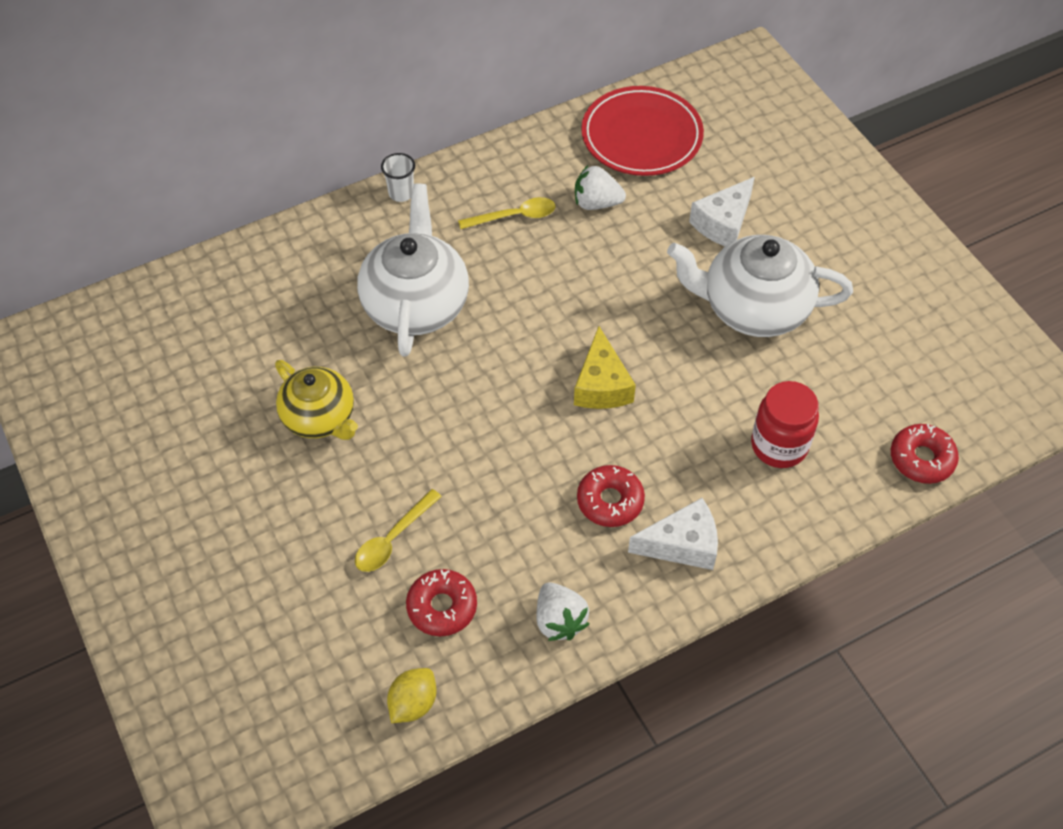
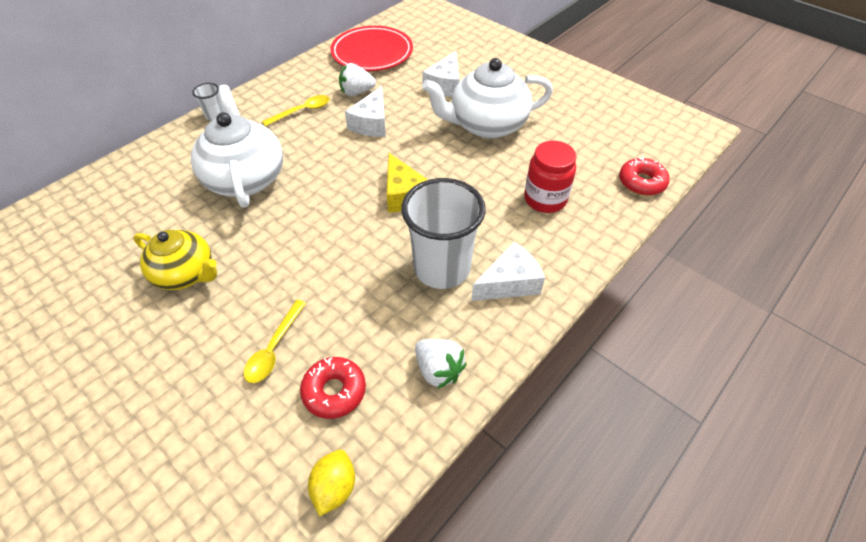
camera: 20 degrees left, 5 degrees down
red donut [577,465,645,527] -> white cup [401,178,486,289]
none -> white cheese [345,86,386,137]

